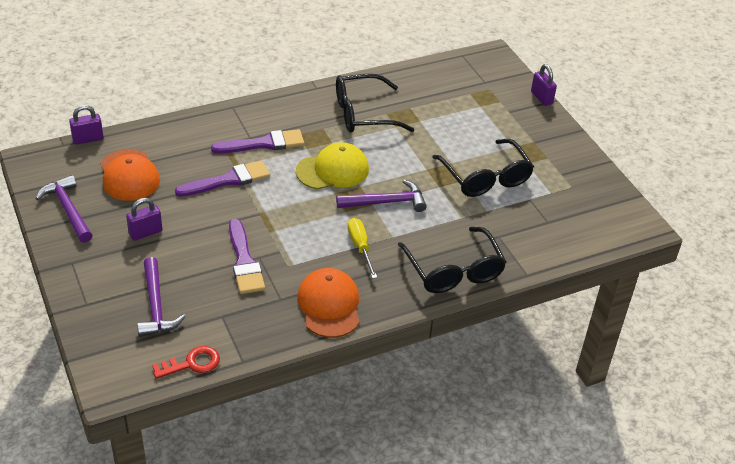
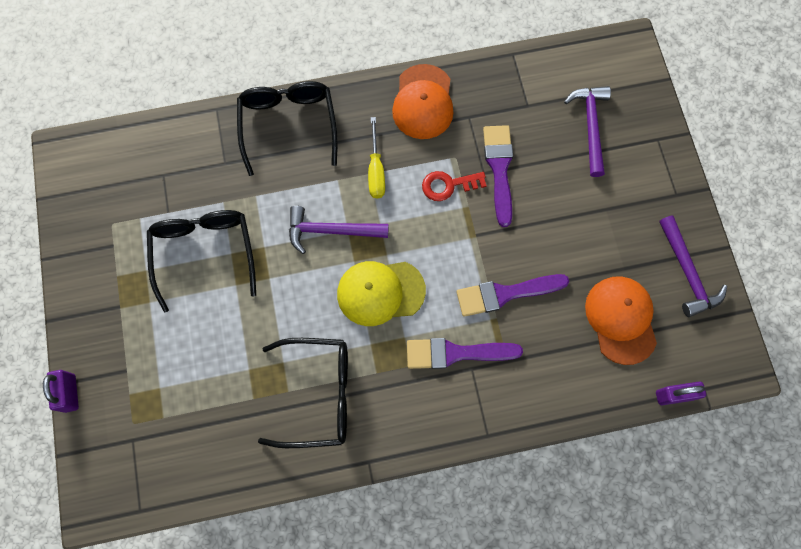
camera: 165 degrees left, 30 degrees up
purple padlock [126,198,162,241] -> none
red key [152,346,220,379] -> red key moved to [422,171,487,201]

